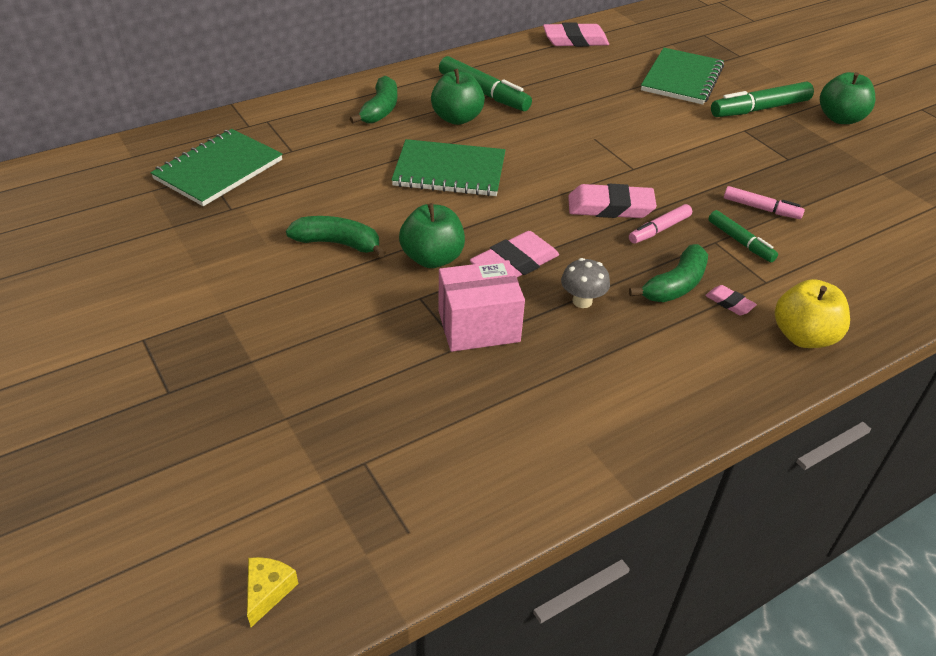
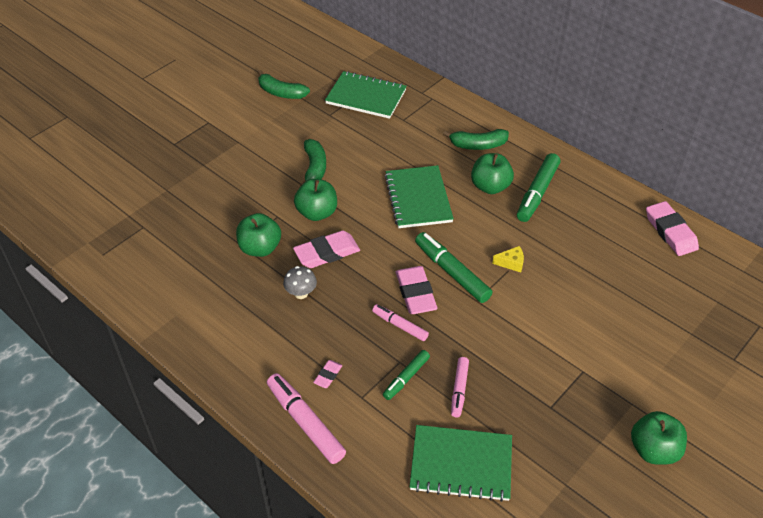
camera: 75 degrees right, 5 degrees up
yellow cheese [247,557,298,627] -> yellow cheese moved to [492,246,524,272]
pink box [438,260,525,352] -> green apple [236,213,281,257]
pink eraser [470,231,559,277] -> pink eraser turned 60 degrees counterclockwise [293,231,360,268]
green banana [629,244,708,302] -> green banana moved to [258,70,310,99]
green notebook [641,48,724,105] -> green notebook moved to [410,425,512,502]
green marker [711,81,814,117] -> green marker moved to [415,232,493,303]
yellow apple [775,279,850,348] -> pink marker [267,373,346,464]

